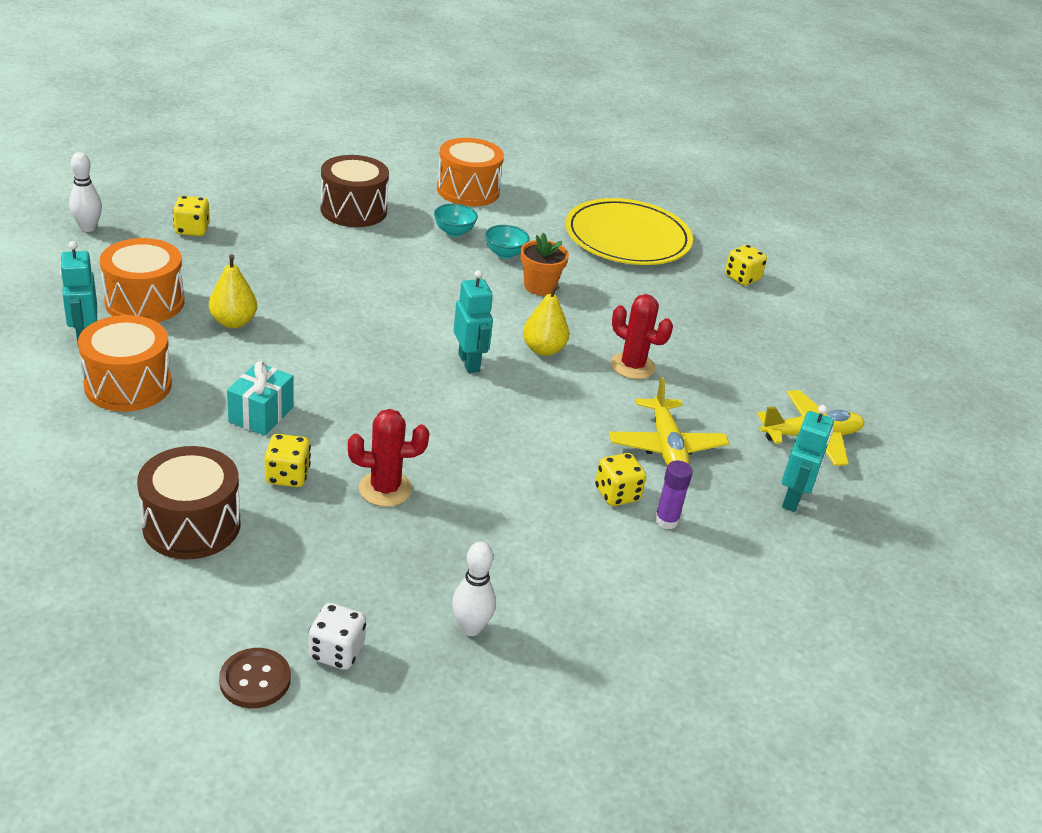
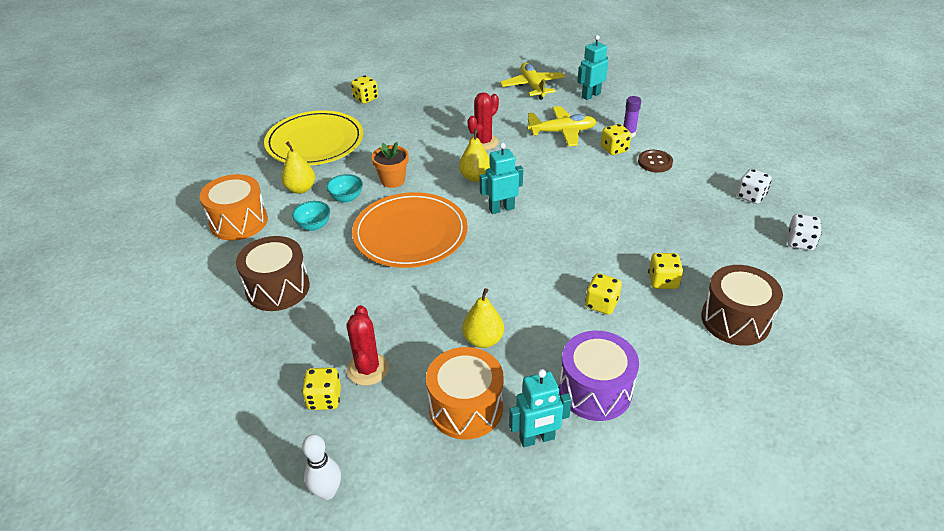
camera: 85 degrees left, 5 degrees up
orange drum [78,315,172,411] -> purple drum [559,331,639,421]
brown button [219,648,291,708] -> brown button moved to [638,150,673,173]
turquoise gift [227,361,294,436] -> yellow dice [585,273,622,315]
red cactus [348,409,429,507] -> red cactus moved to [346,305,389,386]
white bowling pin [452,542,496,636] -> white dice [737,169,772,204]
turquoise robot [782,405,834,512] -> turquoise robot turned 60 degrees counterclockwise [577,35,608,100]
none -> yellow pear [281,142,315,194]
none -> orange plate [352,192,468,268]

